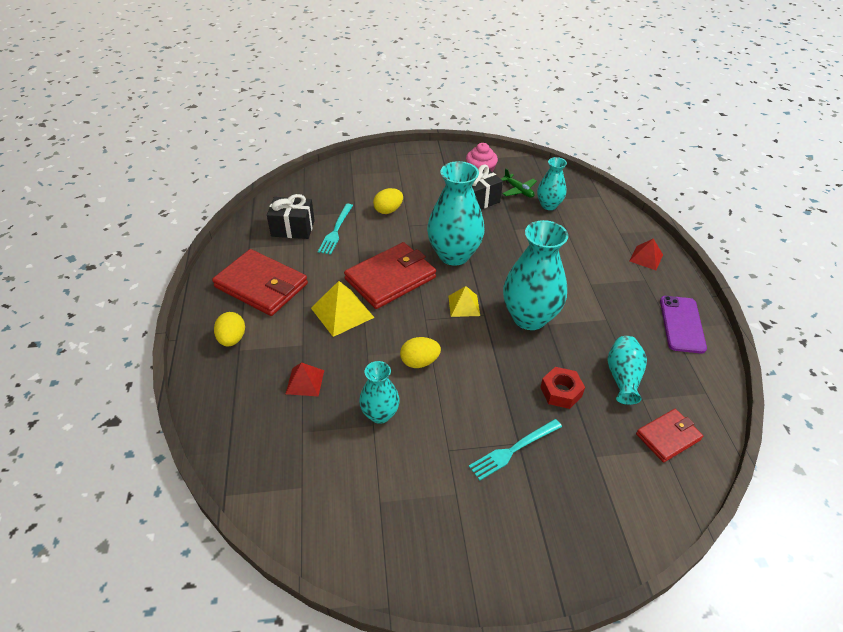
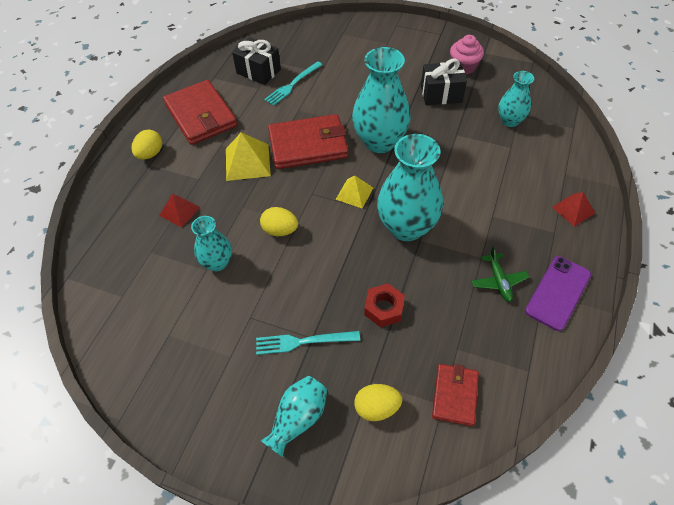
camera: 30 degrees right, 10 degrees up
yellow egg [373,188,403,214] -> yellow egg moved to [354,384,402,421]
green plane [501,168,537,198] -> green plane moved to [472,246,529,302]
turquoise vase [608,336,647,405] -> turquoise vase moved to [260,376,327,457]
red wallet [636,409,703,462] -> red wallet turned 75 degrees counterclockwise [432,364,479,426]

